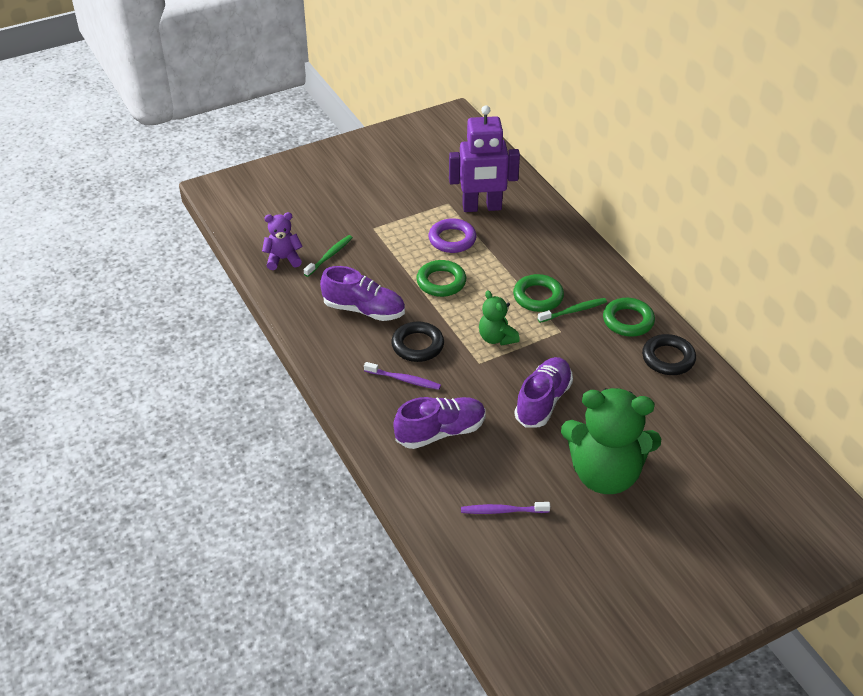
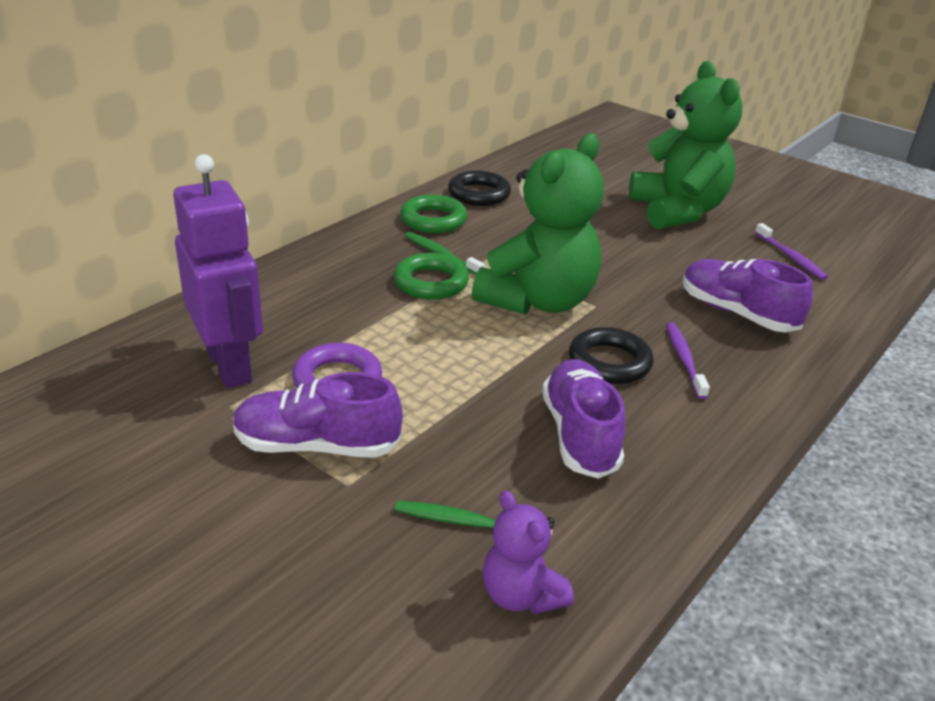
camera: 115 degrees left, 10 degrees down
green ring [416,260,466,297] -> none
green teddy bear [479,290,520,346] -> green teddy bear [472,133,604,315], size x2.03
purple shoe [514,357,573,428] -> purple shoe moved to [233,372,403,458]

